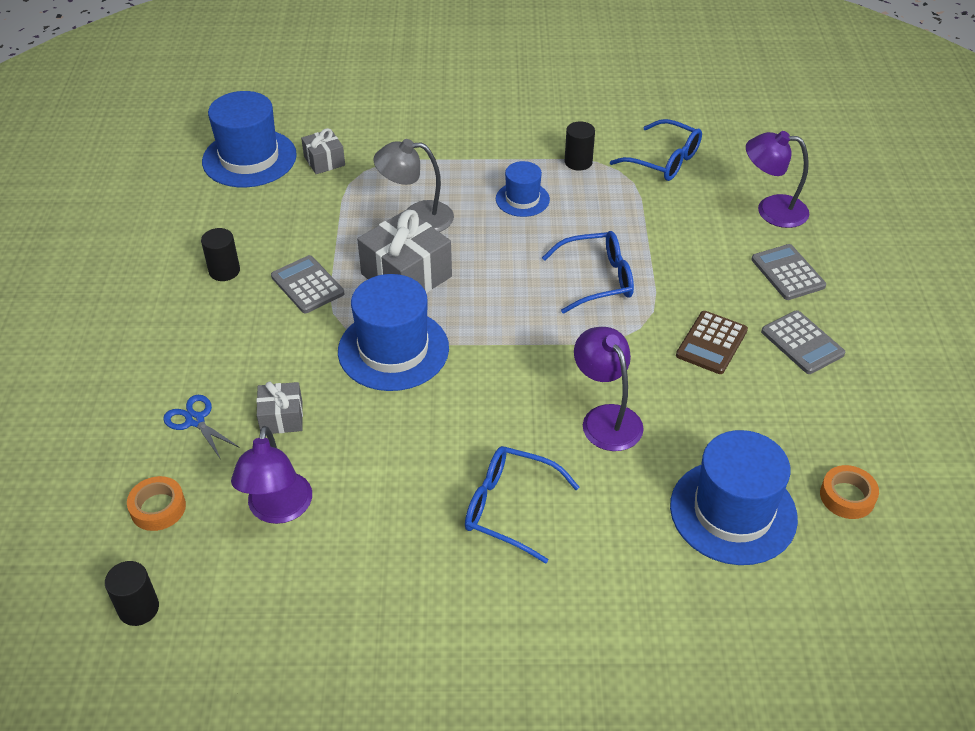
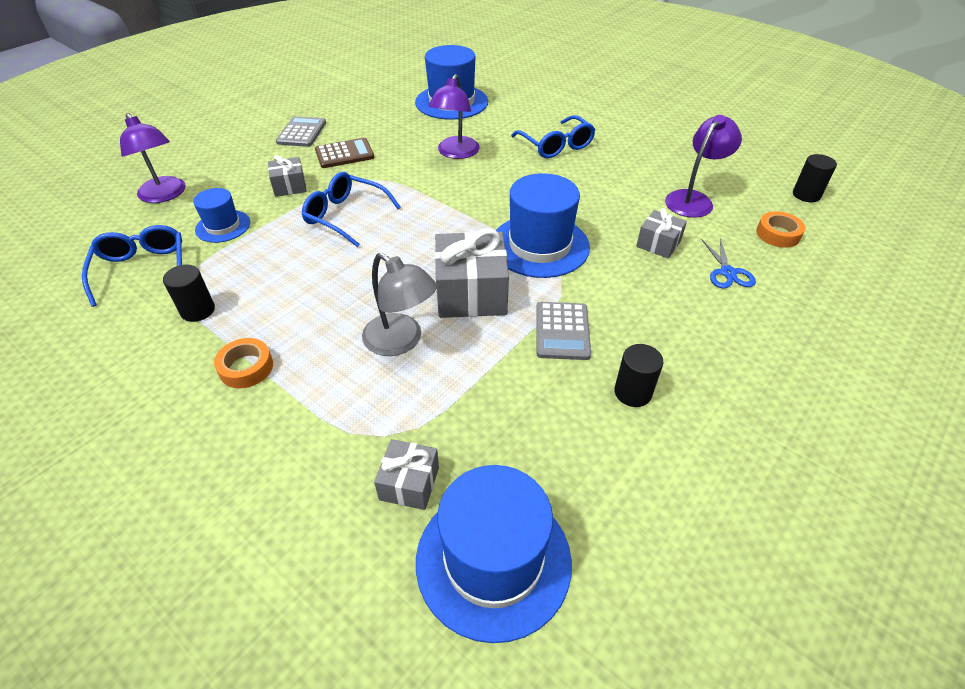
camera: 140 degrees left, 0 degrees up
blue hat [496,161,550,217] -> blue hat moved to [193,188,250,243]
grey calculator [751,244,826,300] -> none
orange tape [820,465,879,519] -> orange tape moved to [214,338,273,389]
none -> grey gift [268,155,307,197]

